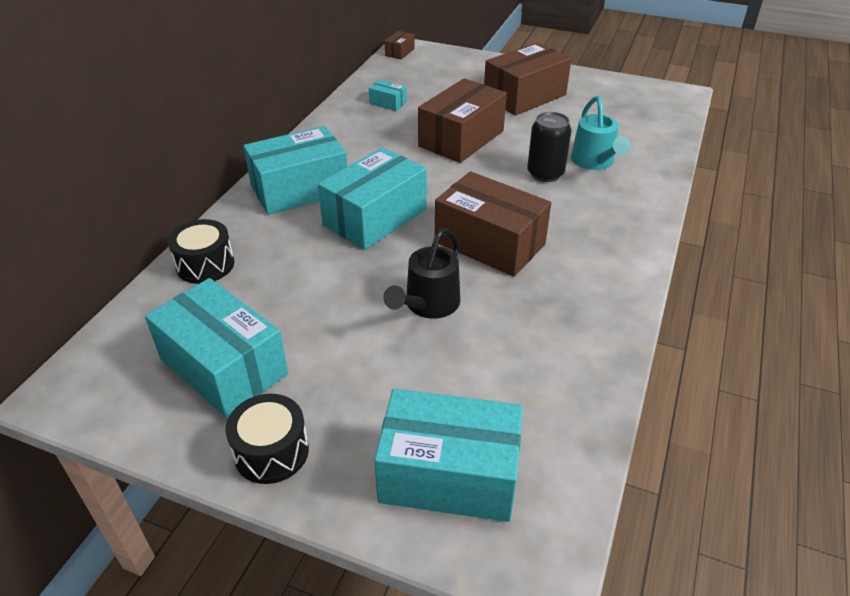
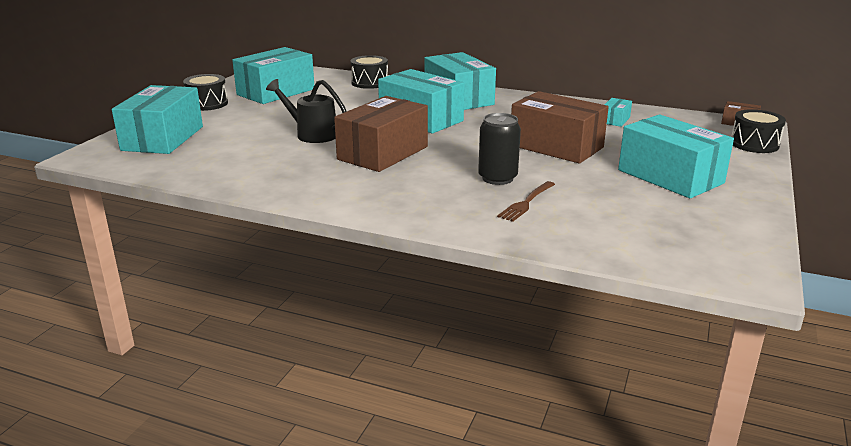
camera: 90 degrees right, 15 degrees down
brown box [484,42,571,116] -> turquoise box [618,115,734,198]
turquoise watering can [571,96,631,170] -> brown fork [497,181,555,222]
none -> black drum [731,109,786,153]

